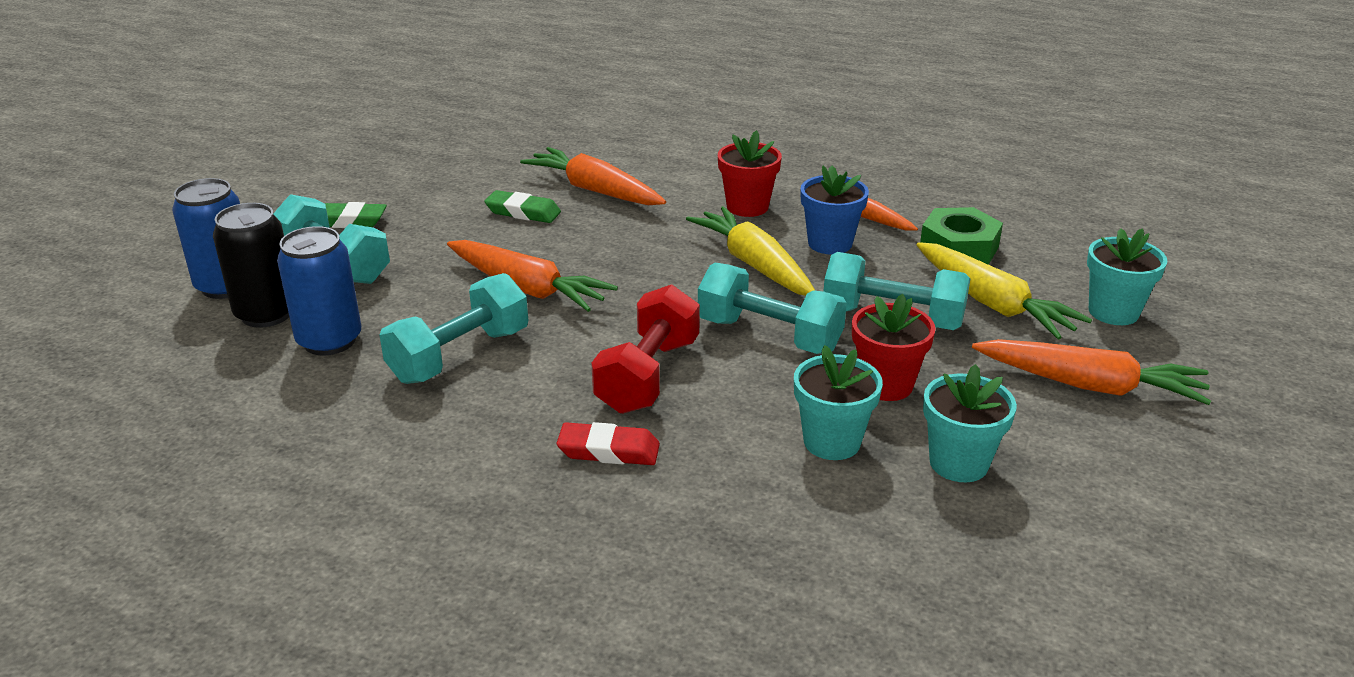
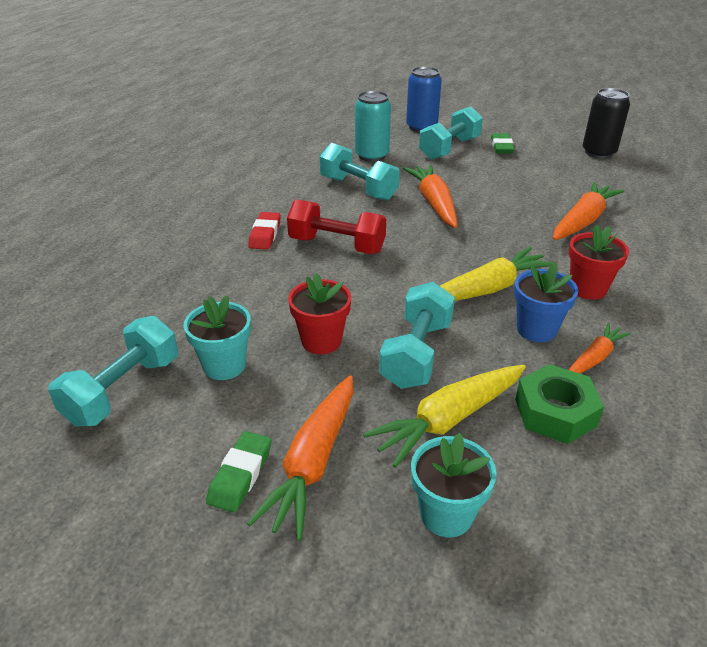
camera: 90 degrees right, 5 degrees up
black can [213,203,289,328] -> black can moved to [583,88,630,159]
blue can [277,226,361,355] -> turquoise can [355,91,391,162]
orange carrot [447,240,618,312] -> orange carrot turned 135 degrees clockwise [403,165,457,228]
green eraser [484,190,561,223] -> green eraser moved to [206,431,271,513]
turquoise dumbbell [698,263,847,354] -> turquoise dumbbell moved to [48,316,178,427]
turquoise flower pot [794,345,883,460] -> none

